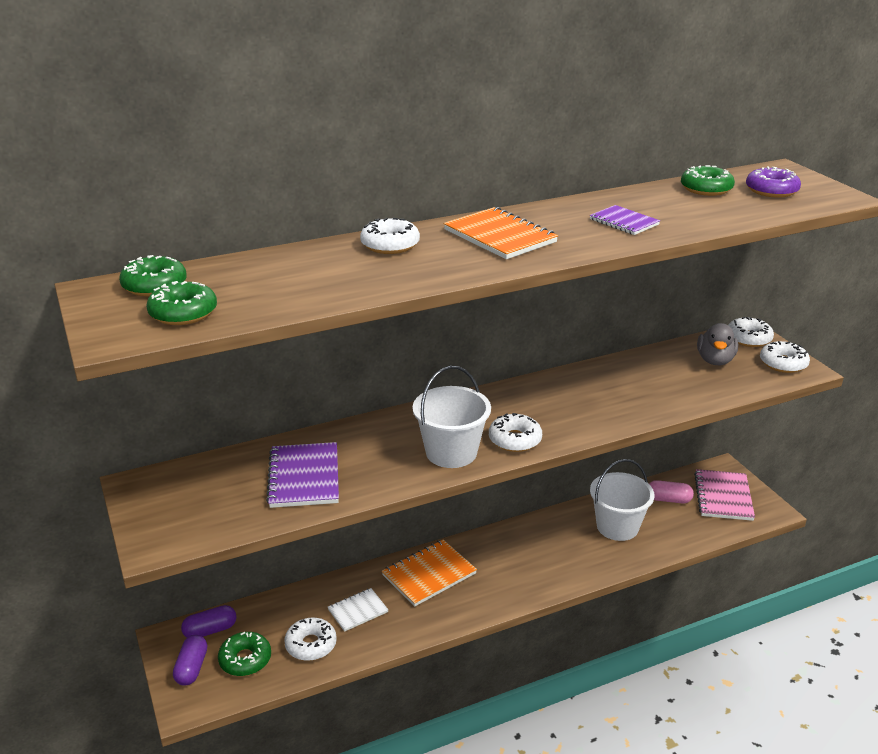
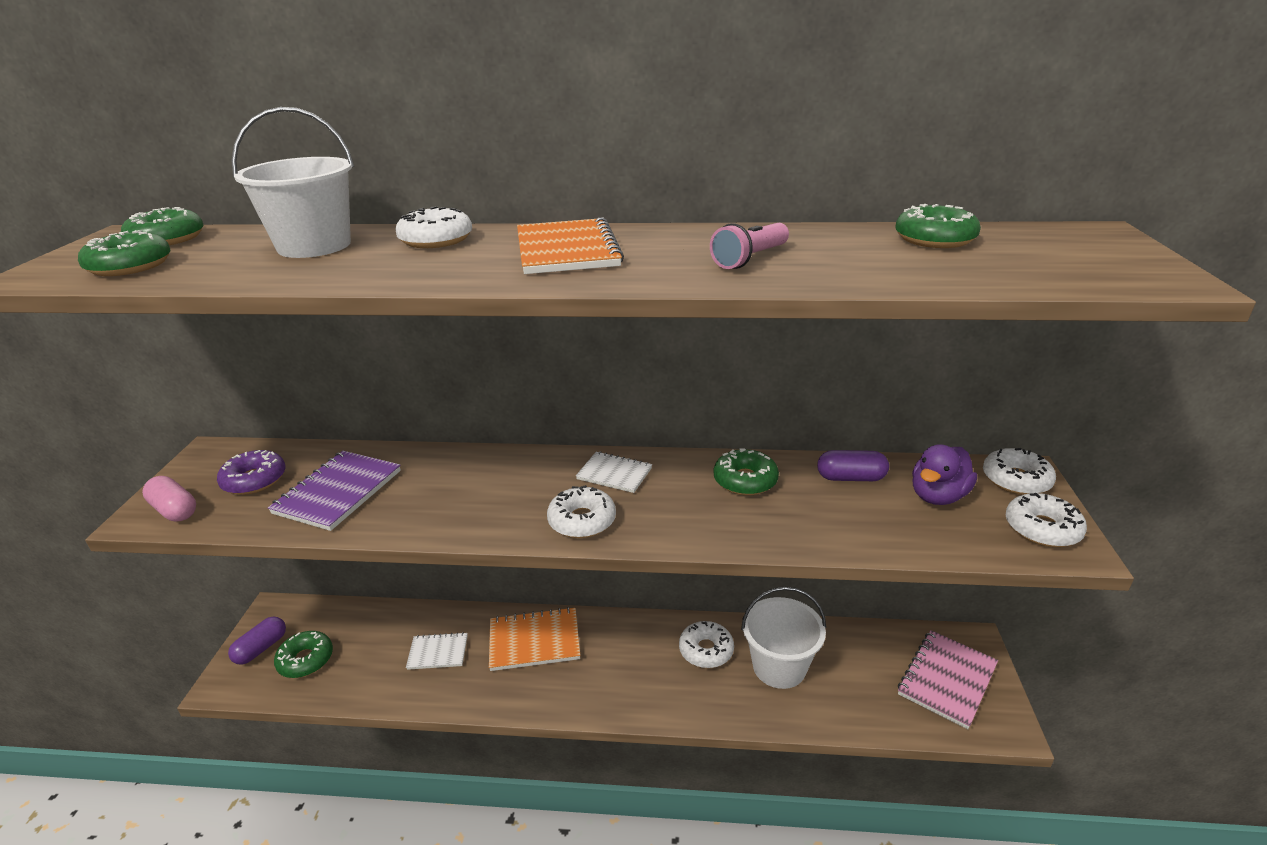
camera: 30 degrees right, 0 degrees up
purple capsule [181,605,237,638] -> purple capsule moved to [817,450,889,481]
white donut [284,618,337,661] -> white donut moved to [679,621,734,668]
white bucket [413,366,491,468] -> white bucket moved to [231,107,354,258]
purple notebook [590,205,660,235] -> pink flashlight [710,223,789,269]
pink capsule [649,480,694,504] -> pink capsule moved to [142,476,196,522]
grey duck [697,323,738,365] -> purple duck [912,444,977,505]
purple donut [746,167,801,198] -> purple donut moved to [217,450,286,495]
none -> white notebook [576,451,652,493]
none -> green donut [713,449,779,495]

